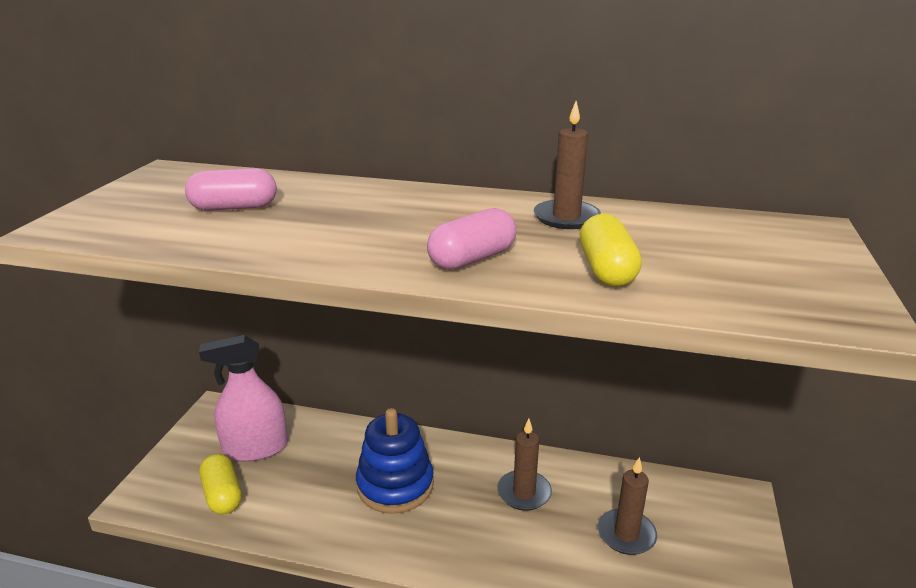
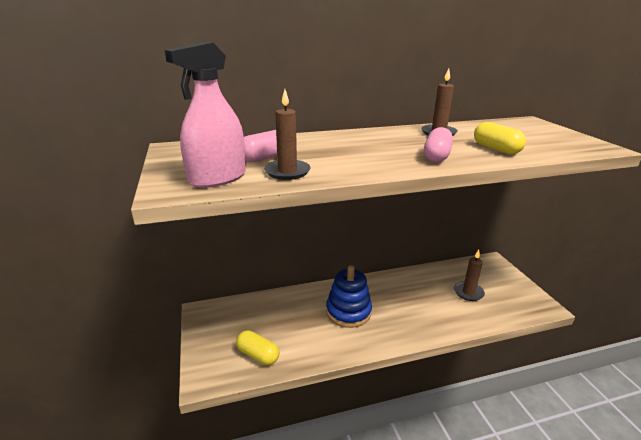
camera: 30 degrees left, 0 degrees up
pink spray bottle [199,335,288,462] -> pink spray bottle moved to [165,42,246,188]
brown candle [497,419,552,511] -> brown candle moved to [264,89,310,180]

